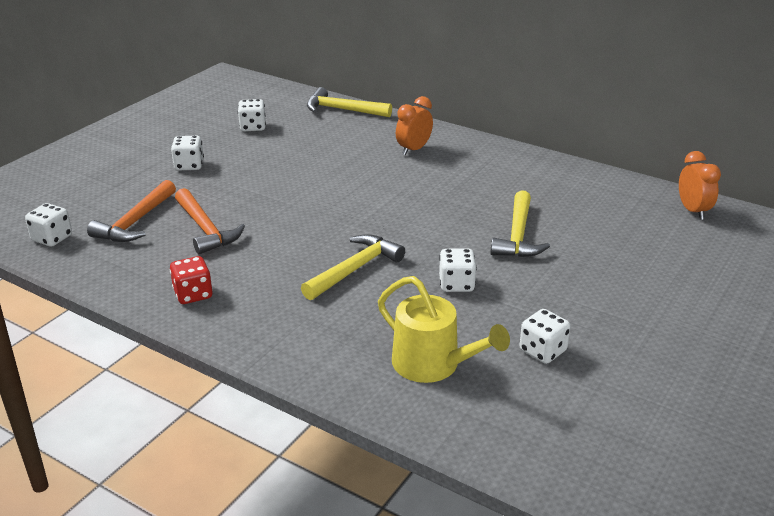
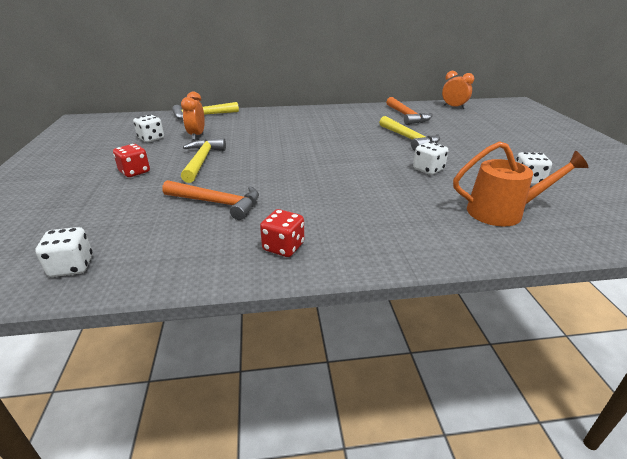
camera: 40 degrees left, 0 degrees up
orange hammer [87,180,176,242] -> orange hammer moved to [386,97,433,125]
white dice [171,136,204,170] -> red dice [113,144,150,177]
yellow hammer [301,234,405,300] -> yellow hammer moved to [181,138,226,183]
yellow watering can [378,276,510,383] -> orange watering can [453,141,588,227]
orange clock [396,96,433,156] -> orange clock moved to [181,92,205,140]

